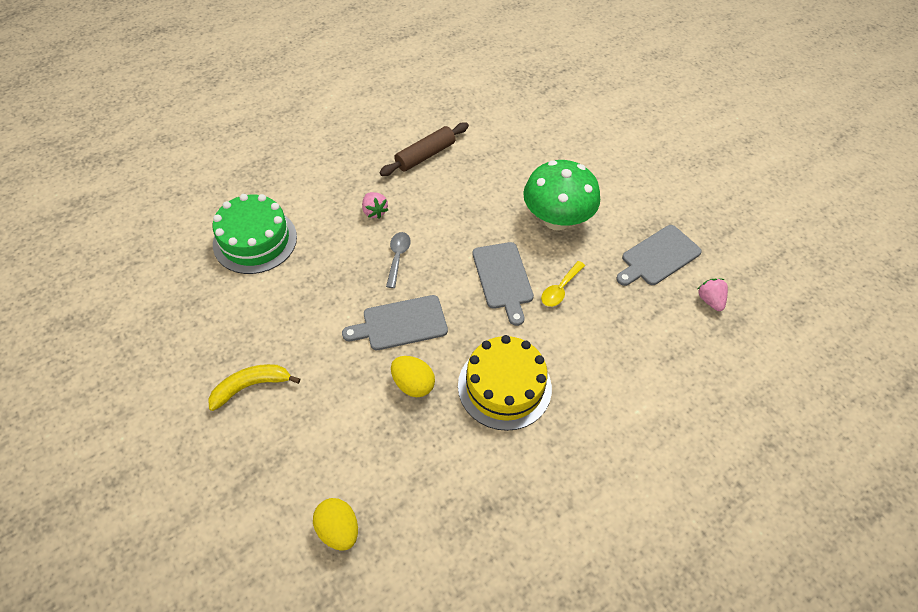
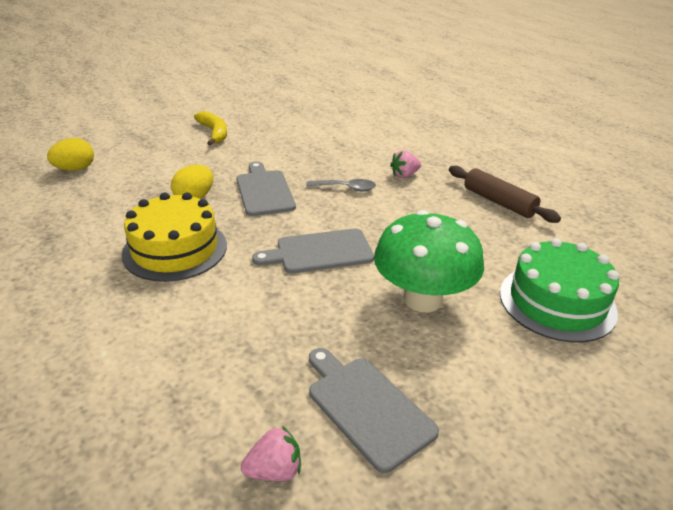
camera: 90 degrees right, 20 degrees down
green cake [213,194,297,274] -> green cake moved to [500,238,619,342]
yellow spoon [541,261,585,307] -> none

